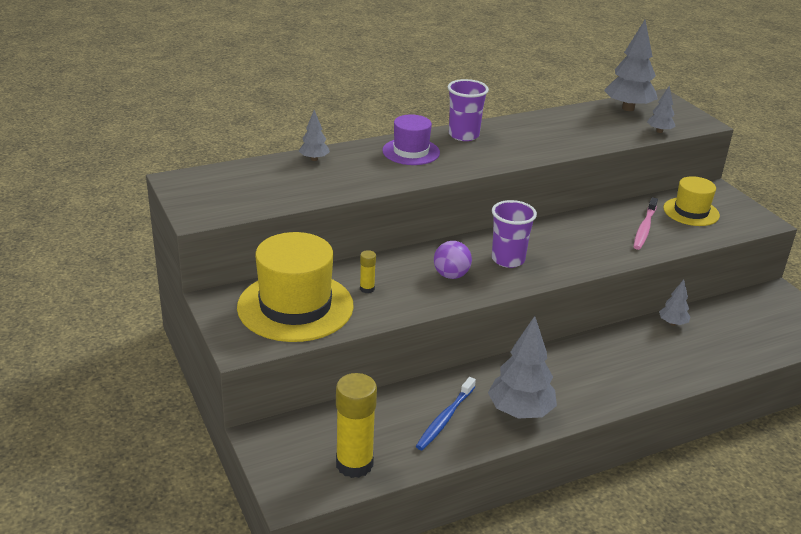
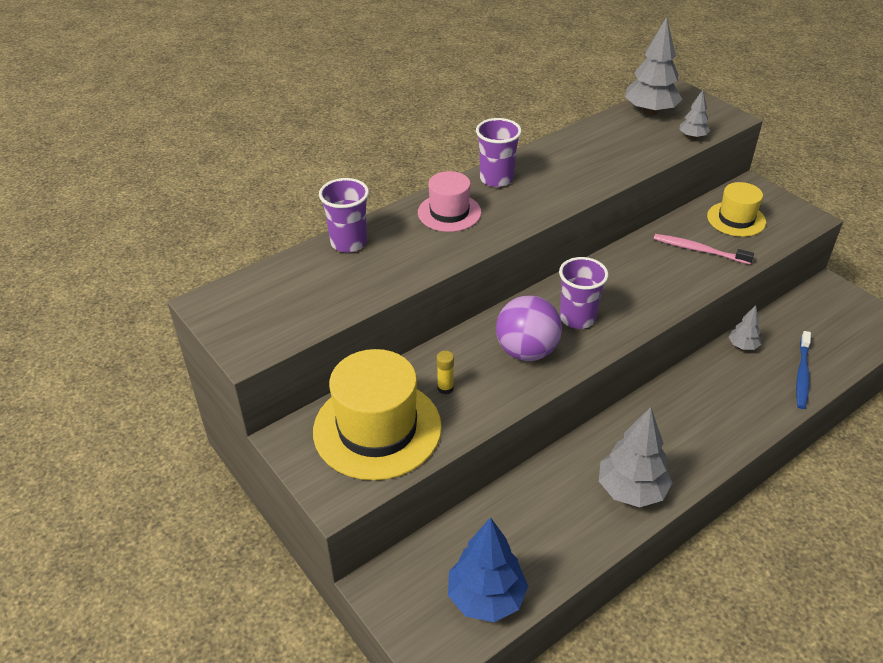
camera: 10 degrees left, 10 degrees up
grey tree [299,110,330,161] -> purple cup [319,178,369,253]
yellow glue stick [336,373,377,478] -> blue tree [448,517,528,622]
purple hat [383,115,440,165] -> pink hat [418,171,481,232]
blue toothbrush [416,377,476,451] -> blue toothbrush moved to [796,331,811,409]
purple ball [434,241,472,279] -> purple ball [496,295,562,361], size x1.57
pink toothbrush [634,197,658,250] -> pink toothbrush turned 105 degrees clockwise [654,234,754,264]

